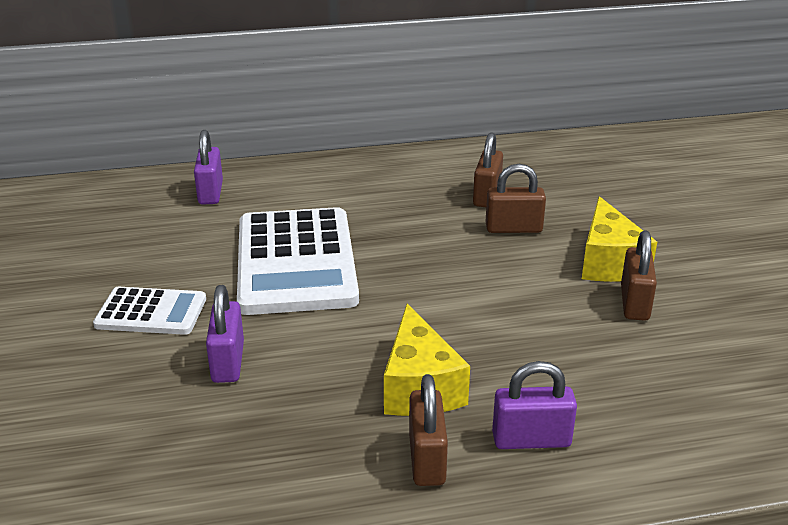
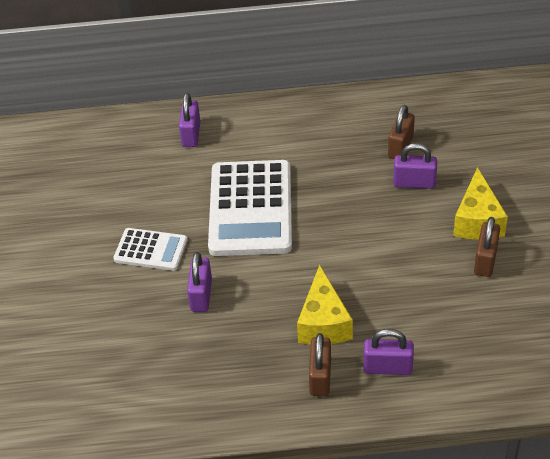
camera: 10 degrees right, 15 degrees up
brown padlock [485,164,546,233] -> purple padlock [393,143,437,189]

